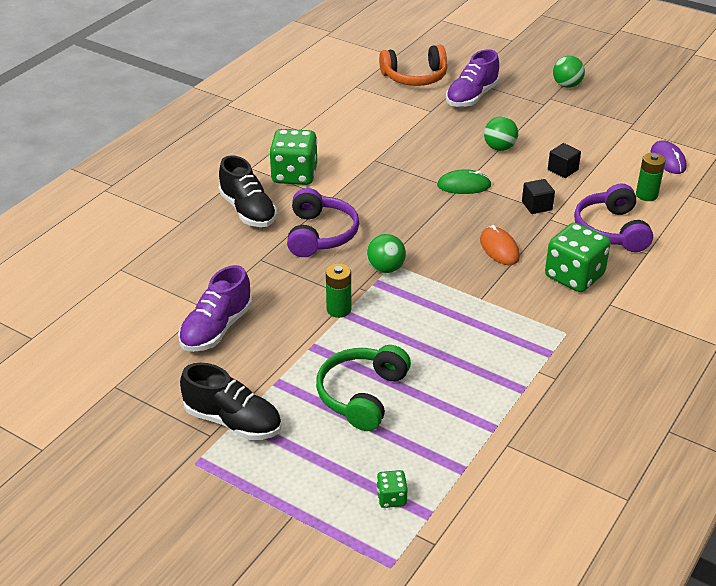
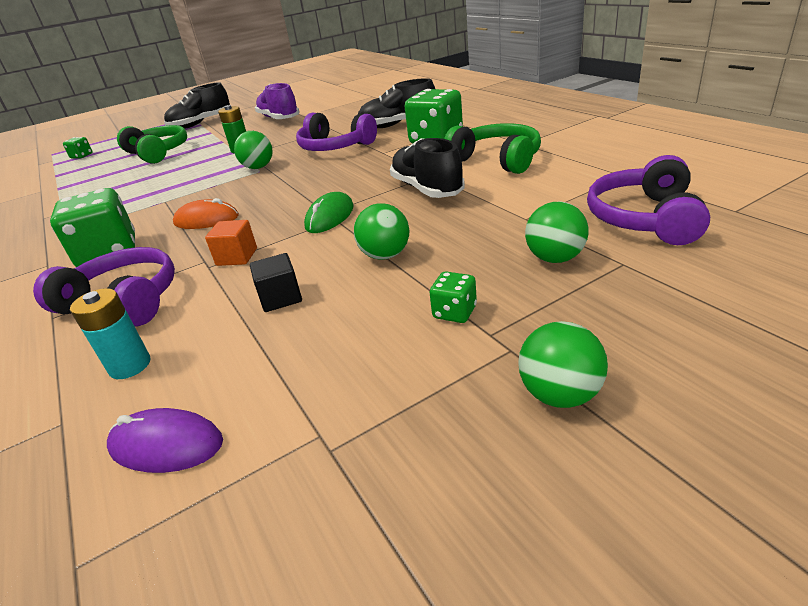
camera: 120 degrees right, 5 degrees down
orange headphones [379,45,447,86] -> purple headphones [587,155,710,245]
purple shoe [446,49,499,107] -> green ball [525,202,589,263]
black cube [522,179,555,214] -> orange cube [205,220,257,266]
green battery [636,153,666,201] -> turquoise battery [70,288,150,379]
none -> black shoe [390,138,465,198]
none -> green dice [429,272,477,323]
none -> green headphones [444,123,541,174]

